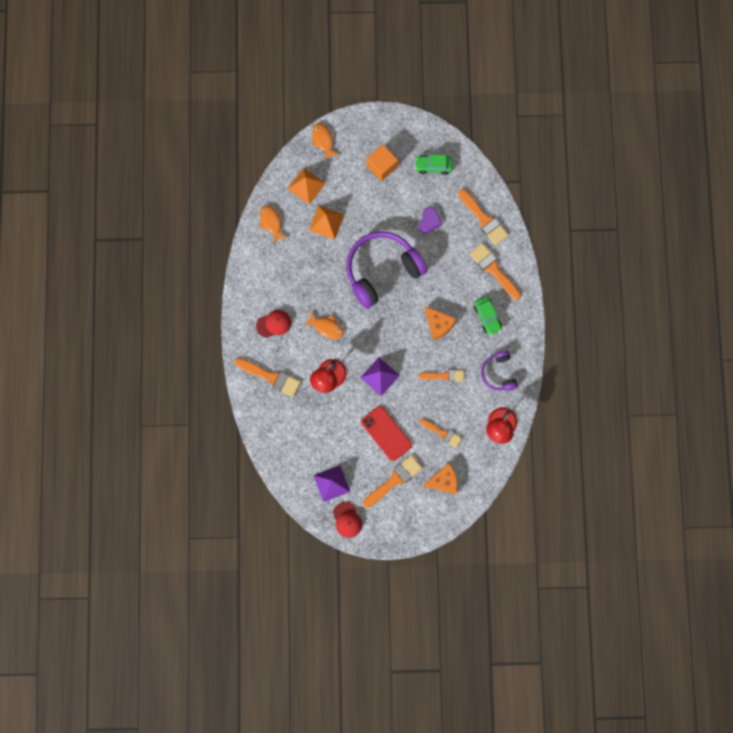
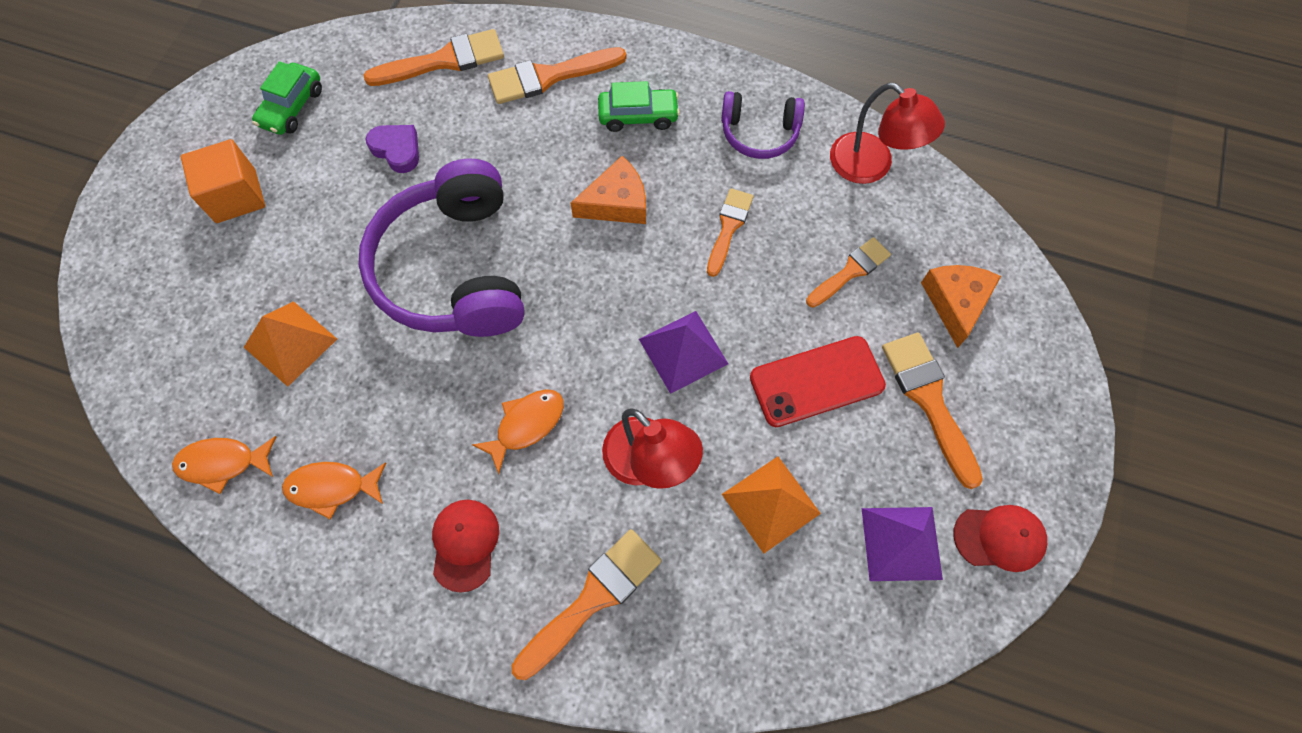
camera: 70 degrees left, 10 degrees down
orange pyramid [288,168,326,204] -> orange pyramid moved to [722,456,821,554]
orange fish [312,123,339,161] -> orange fish moved to [282,462,386,520]

